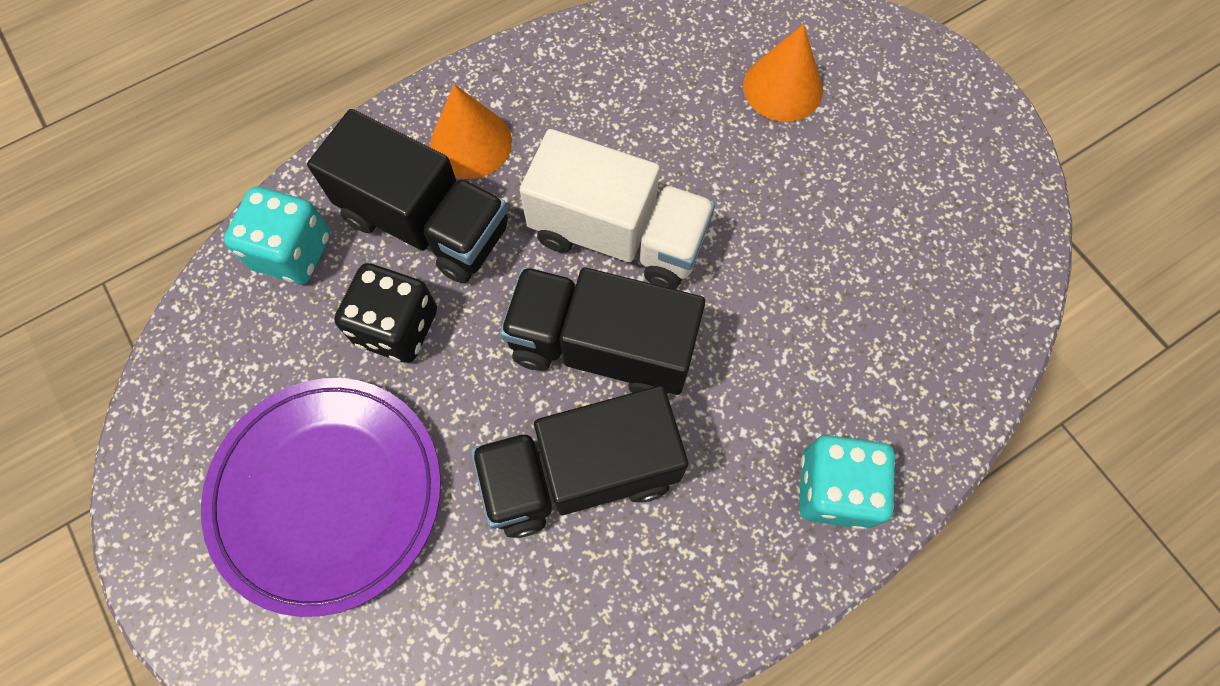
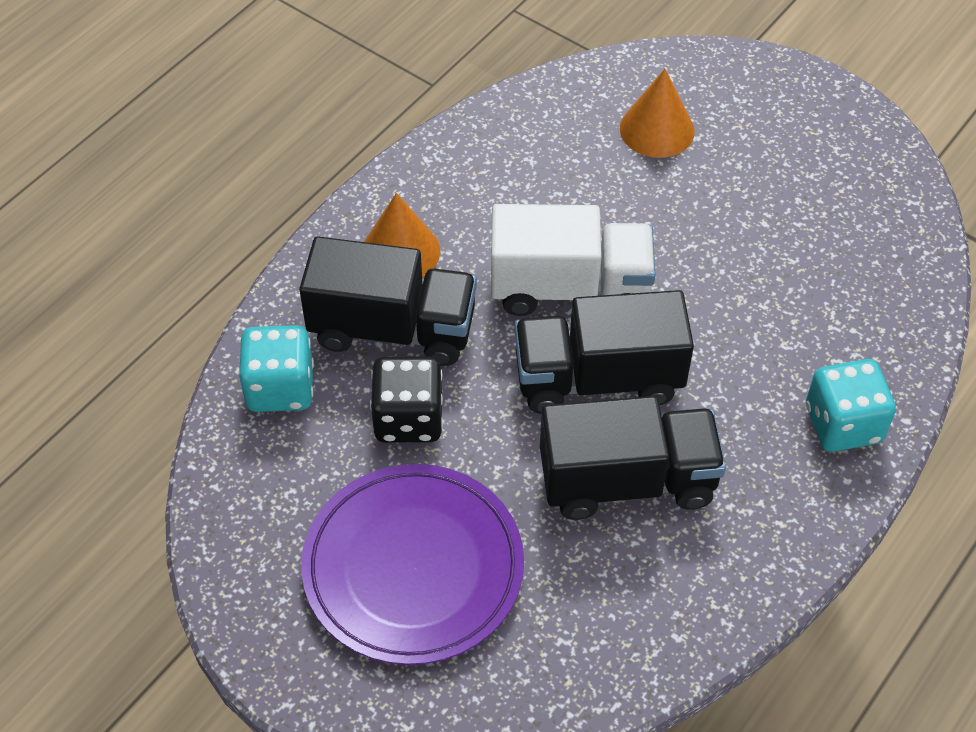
camera: 20 degrees left, 15 degrees down
black truck [471,386,688,538] -> black truck turned 150 degrees counterclockwise [540,396,726,520]

